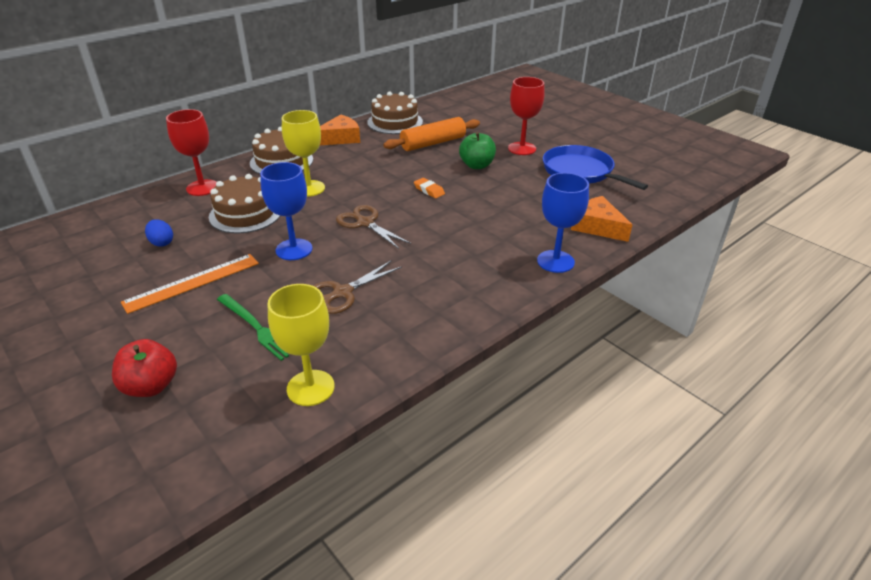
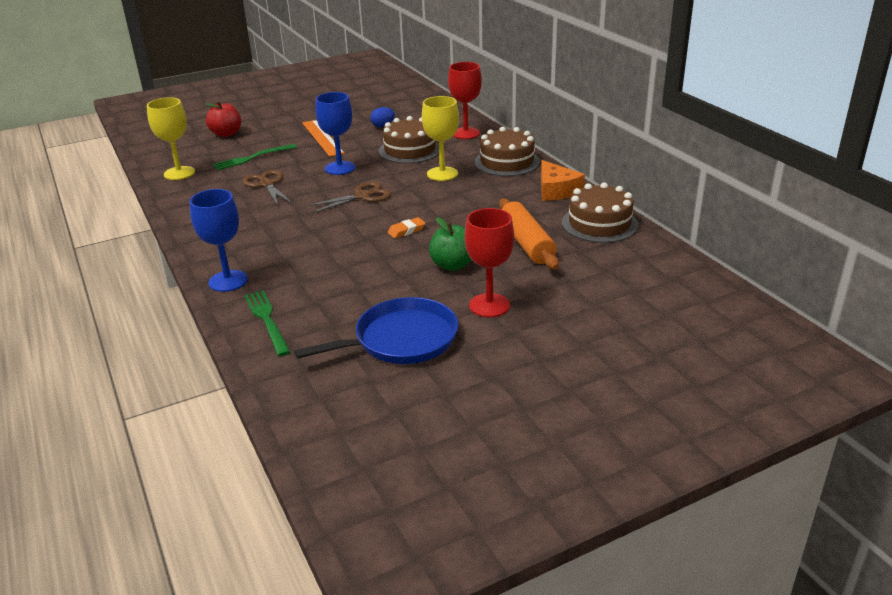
camera: 105 degrees right, 5 degrees down
orange cheese [571,196,633,242] -> green fork [244,290,290,356]

